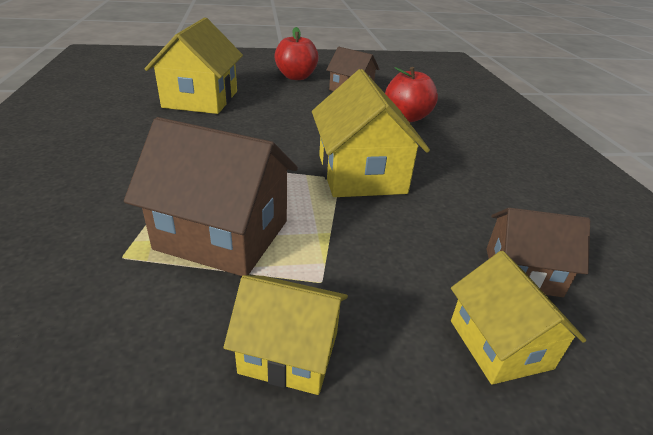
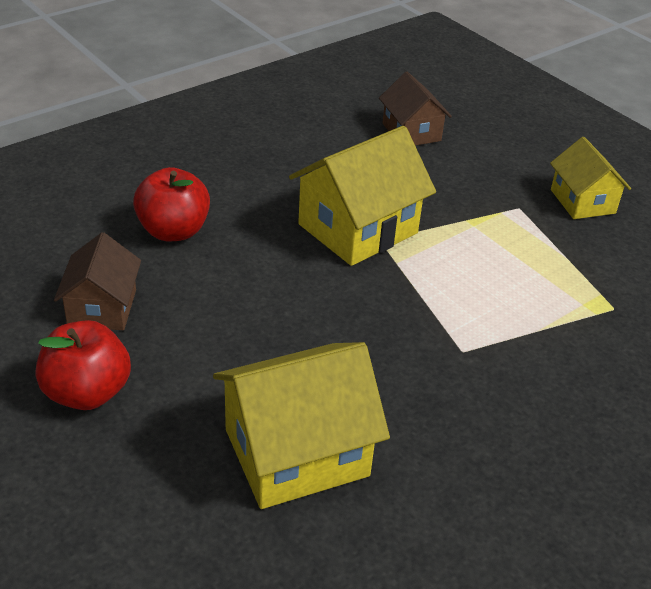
camera: 120 degrees left, 5 degrees up
brown house [124,117,298,276] -> none
yellow house [451,251,586,385] -> none

